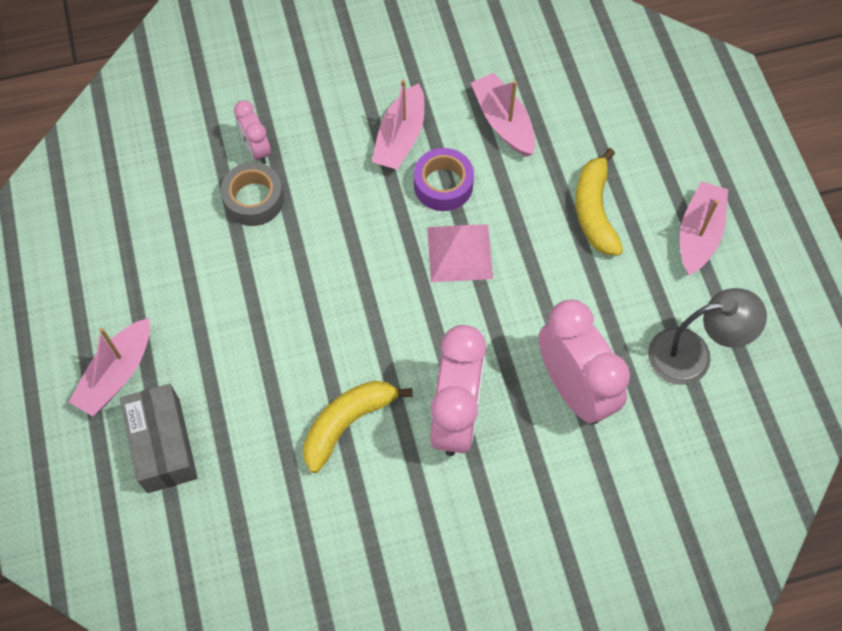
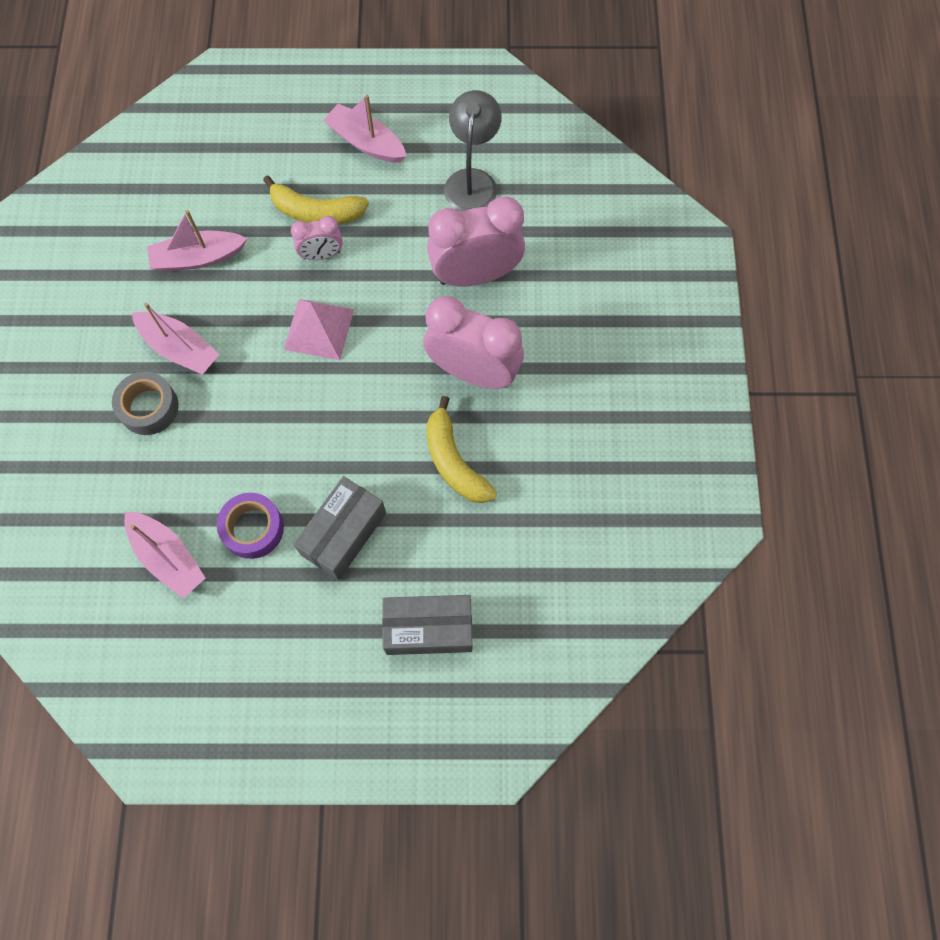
camera: 75 degrees left, 5 degrees up
pink boat [69,318,150,417] -> pink boat moved to [124,512,206,598]
grey tape [221,162,284,226] -> grey tape moved to [112,372,179,435]
pink clock [234,100,271,164] -> pink clock moved to [291,216,343,260]
purple tape [414,148,474,211] -> purple tape moved to [217,493,284,559]
none -> grey box [293,476,386,580]

